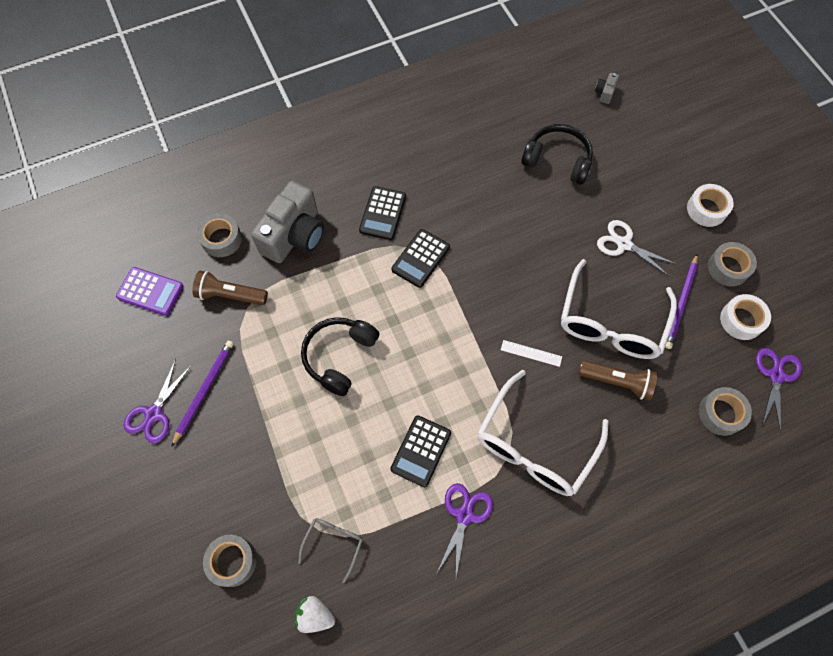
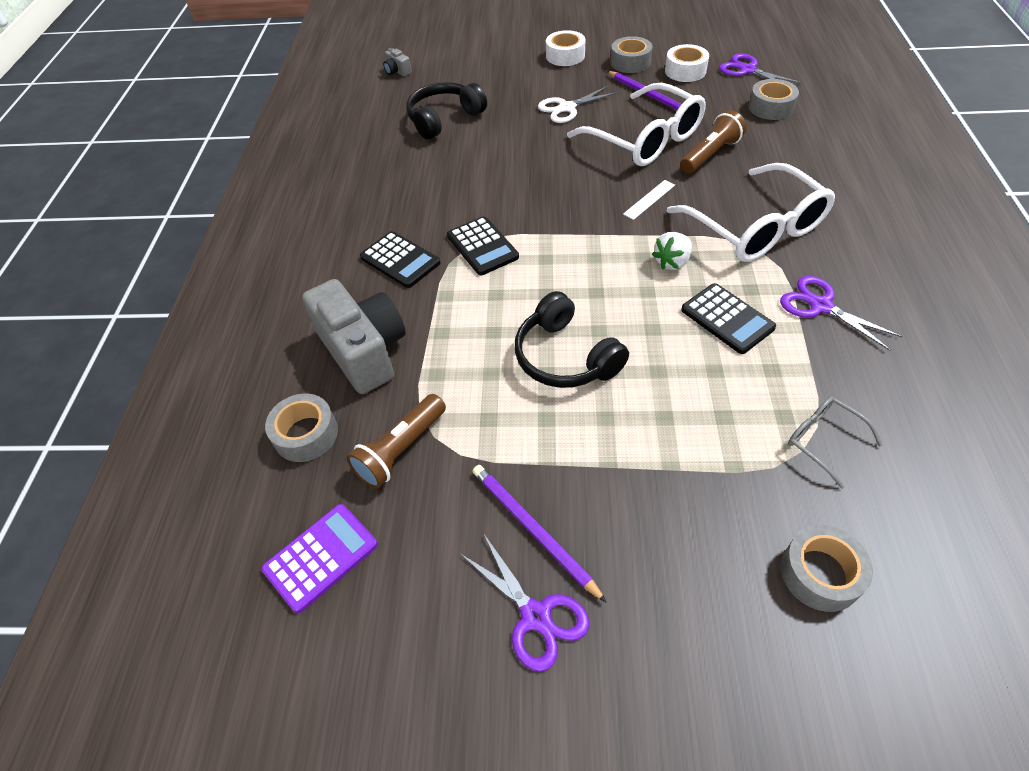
camera: 60 degrees left, 15 degrees down
white strawberry [295,596,335,633] -> white strawberry moved to [652,232,692,270]

